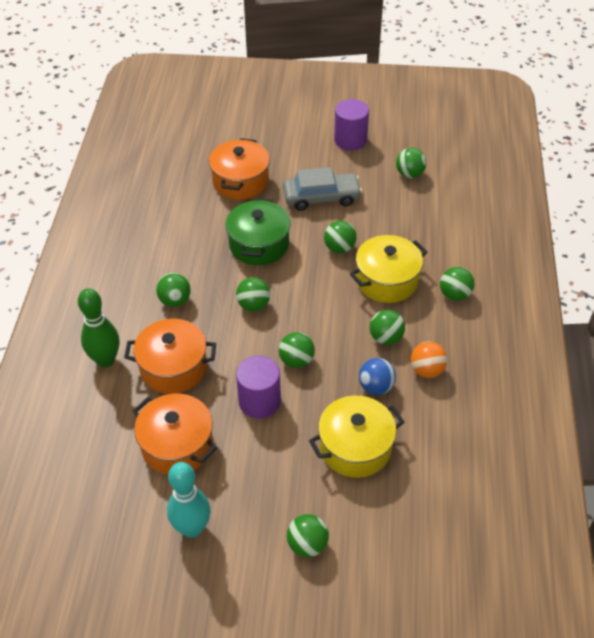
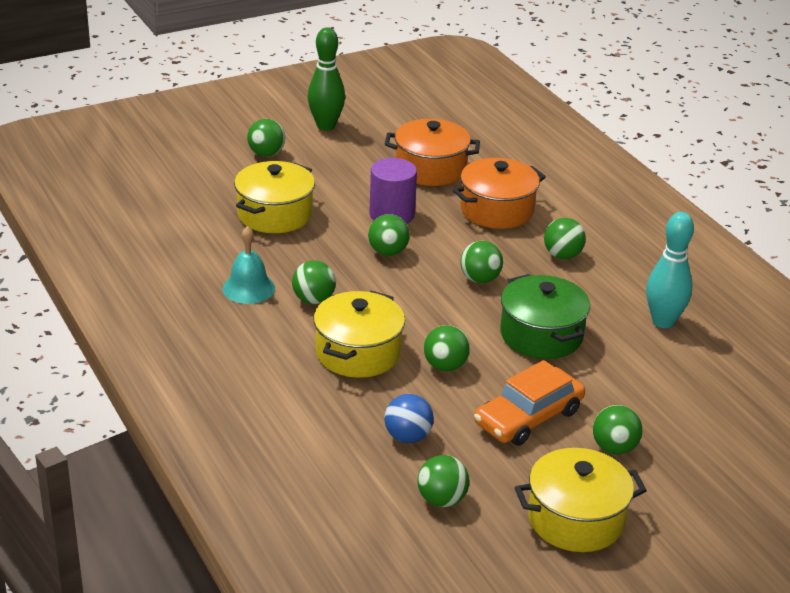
camera: 145 degrees right, 15 degrees down
green bowling pin [78,288,119,368] -> green bowling pin moved to [308,27,345,130]
turquoise bowling pin [167,462,210,538] -> turquoise bowling pin moved to [646,212,694,328]
orange pot [209,138,270,200] -> none
grey car [283,167,362,211] -> orange car [474,360,585,446]
purple cylinder [334,99,369,151] -> yellow pot [515,448,647,552]
blue ball [359,358,396,395] -> blue ball moved to [384,394,434,443]
orange ball [411,342,447,378] -> turquoise bell [222,226,275,304]
green ball [440,267,474,301] -> green ball moved to [593,405,642,455]

